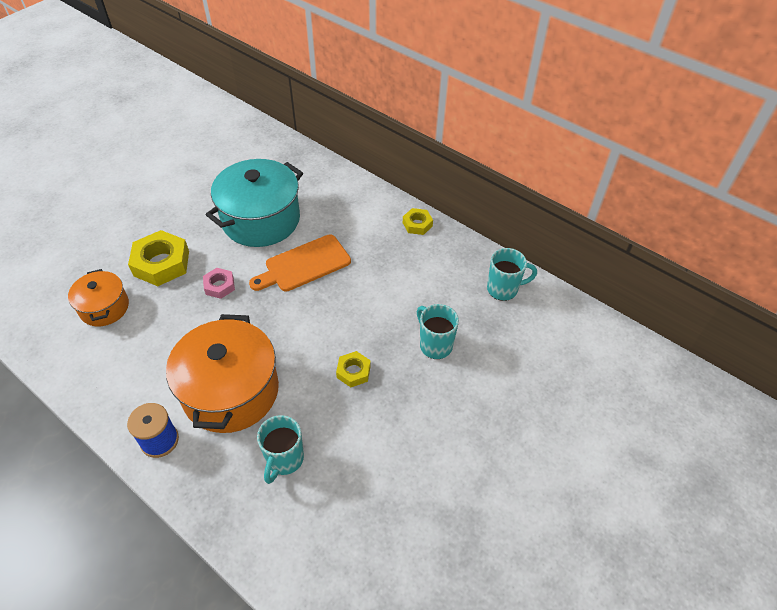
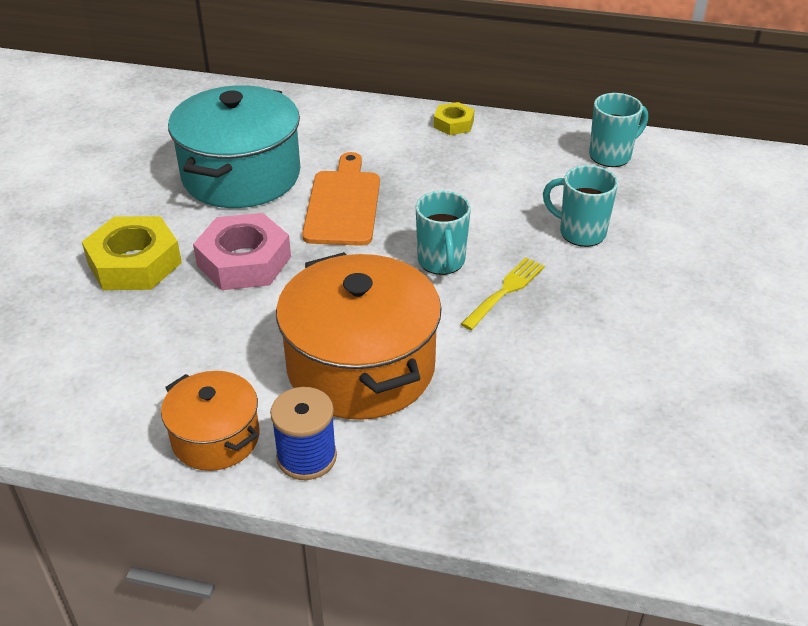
camera: 25 degrees left, 10 degrees down
orange pot [68,269,129,327] -> orange pot moved to [161,371,259,471]
pink nut [203,268,235,299] -> pink nut [193,213,291,290], size x1.84
orange cutting board [249,234,351,292] -> orange cutting board turned 150 degrees clockwise [302,152,380,246]
turquoise mug [257,415,304,484] -> turquoise mug moved to [416,191,471,275]
yellow nut [336,351,371,387] -> yellow fork [461,257,545,330]

